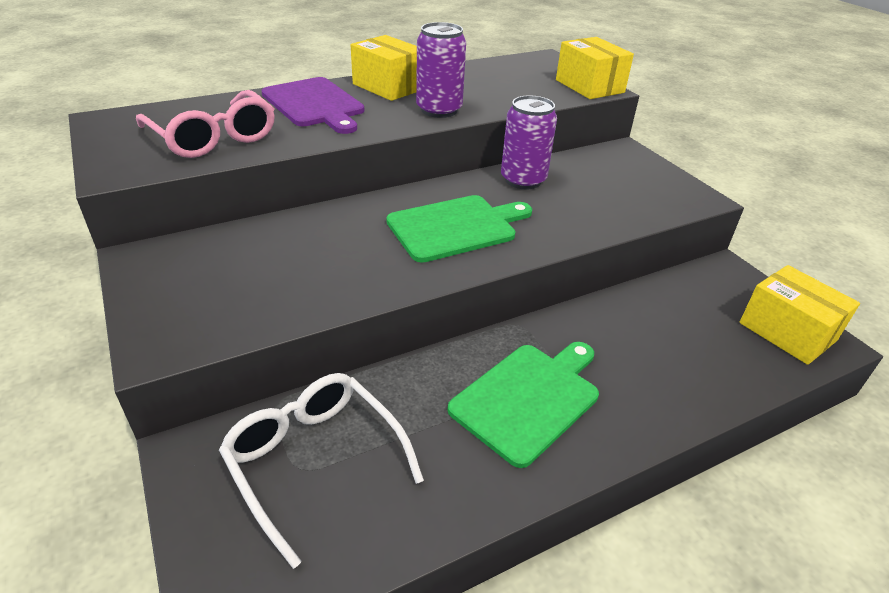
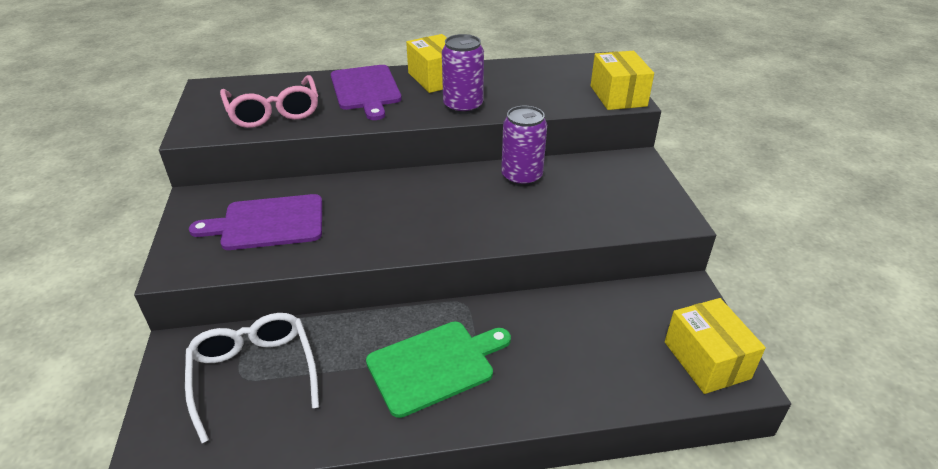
camera: 20 degrees right, 0 degrees up
green cutting board [386,195,532,263] -> none
none -> purple cutting board [189,194,322,250]

